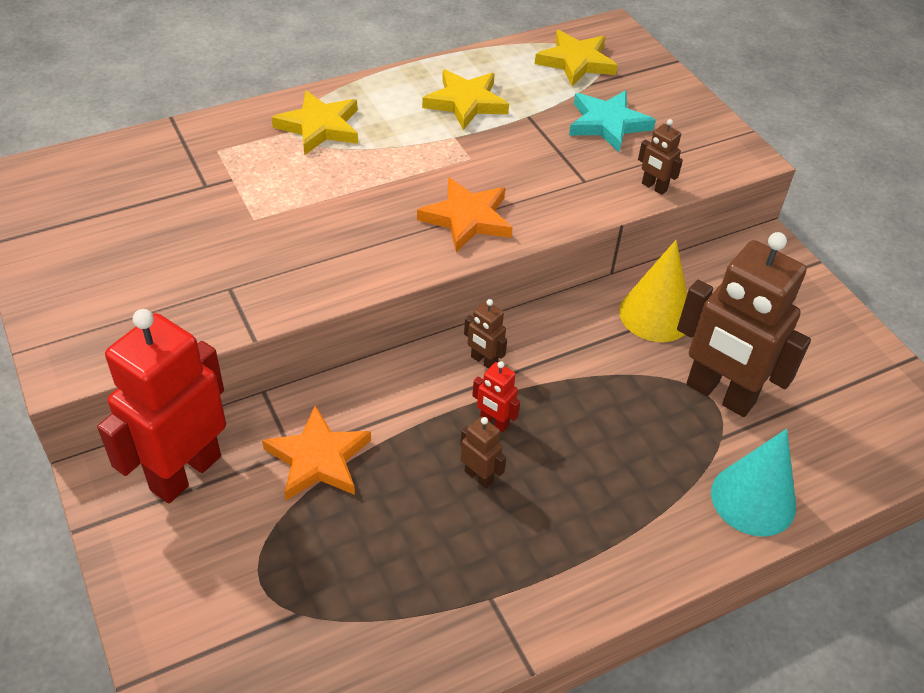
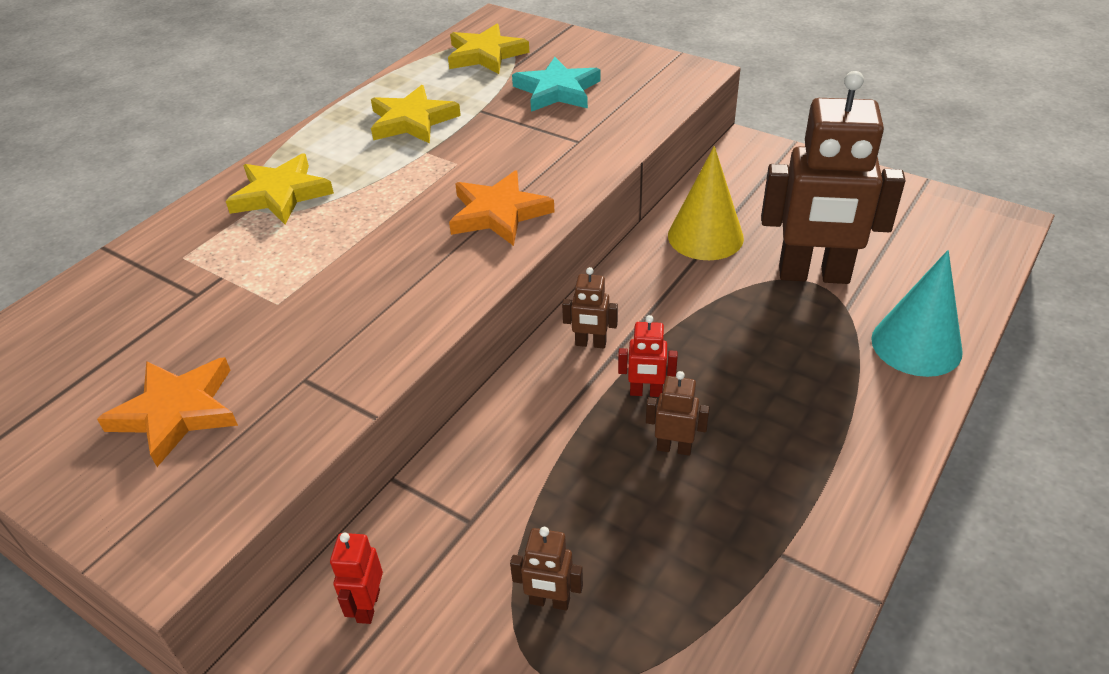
camera: 25 degrees left, 5 degrees down
red robot [97,309,226,503] -> red robot [330,532,383,624], size x0.42
orange star [262,405,371,501] -> orange star moved to [97,357,238,467]
brown robot [638,119,683,195] -> brown robot moved to [510,527,583,610]

